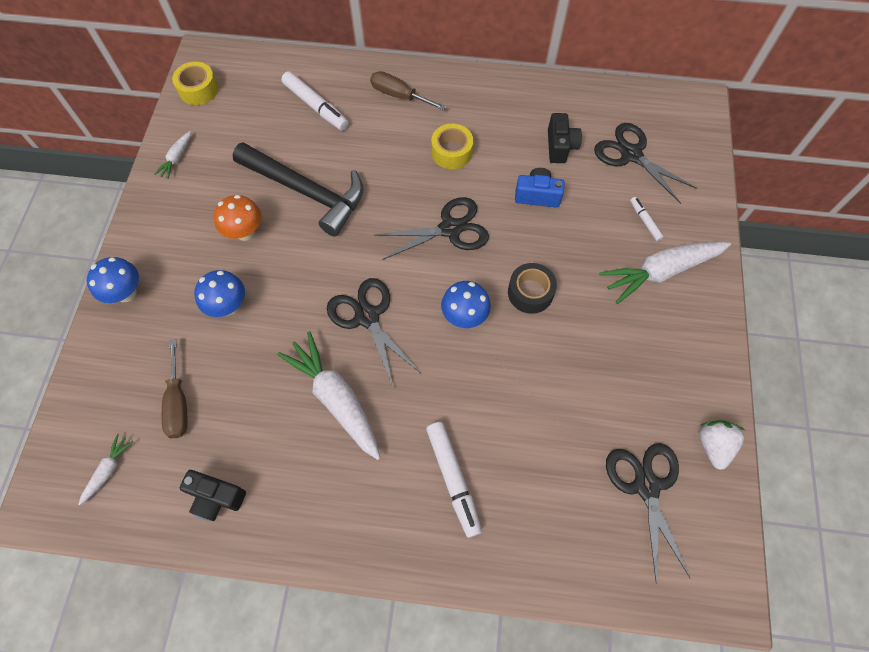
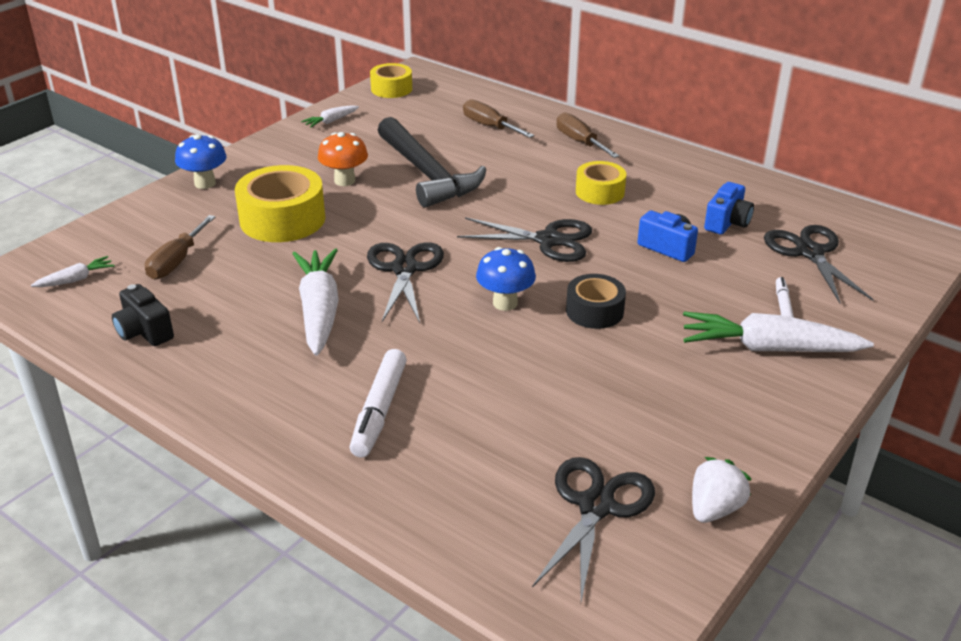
camera: 30 degrees right, 30 degrees down
blue mushroom [194,270,245,317] -> yellow tape [235,165,325,242]
white marker [281,71,349,131] -> brown screwdriver [463,99,534,138]
black camera [548,113,582,163] -> blue camera [704,182,754,235]

